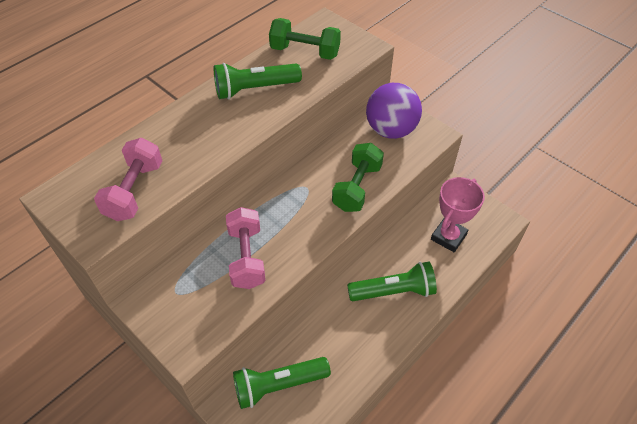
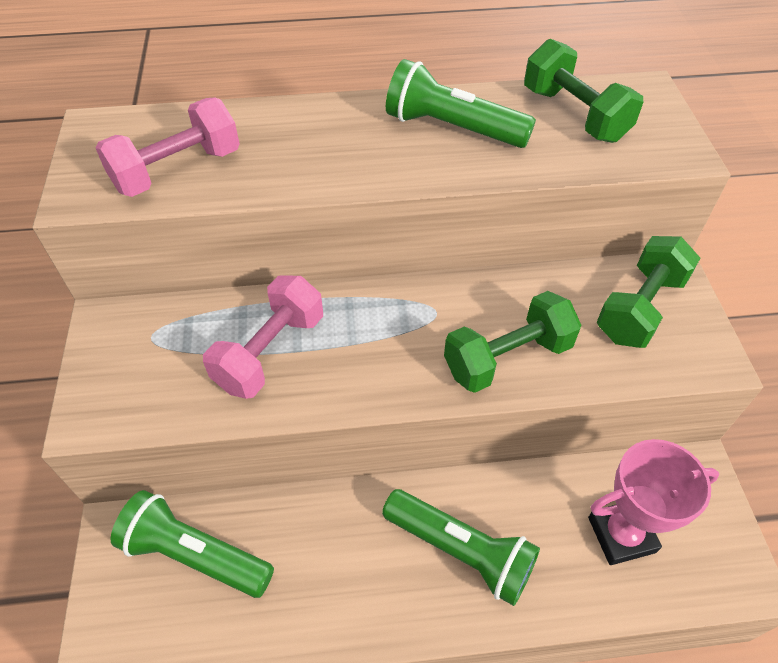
camera: 40 degrees right, 0 degrees up
purple ball [366,83,422,139] -> green dumbbell [597,236,700,348]

